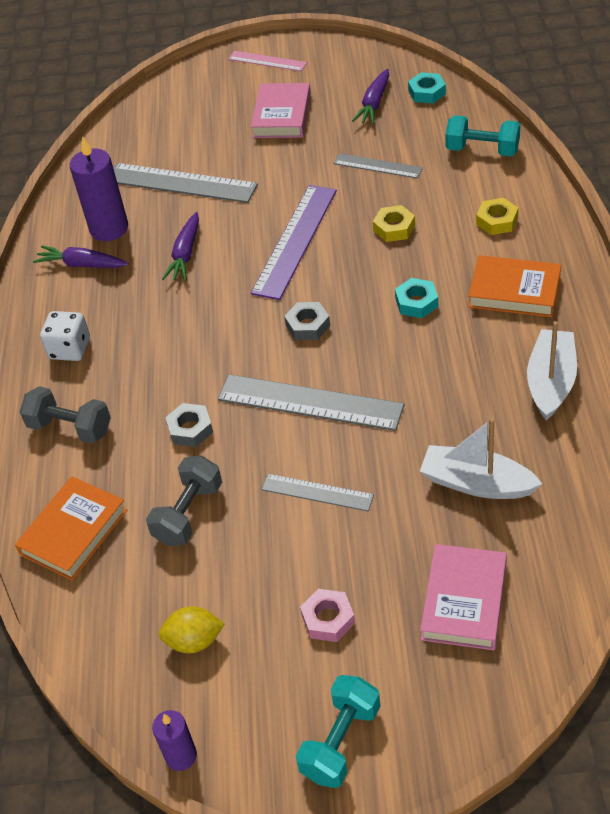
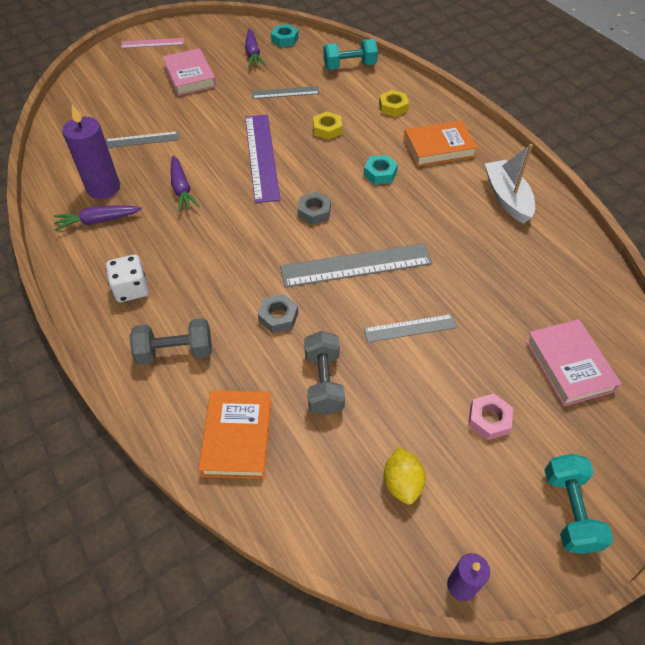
camera: 35 degrees left, 5 degrees up
grey ruler [113,163,258,203] -> grey ruler [105,131,179,148], size x0.57
yellow lemon [159,606,225,653] -> yellow lemon turned 60 degrees counterclockwise [384,447,426,505]
white boat [420,418,542,499] -> none

